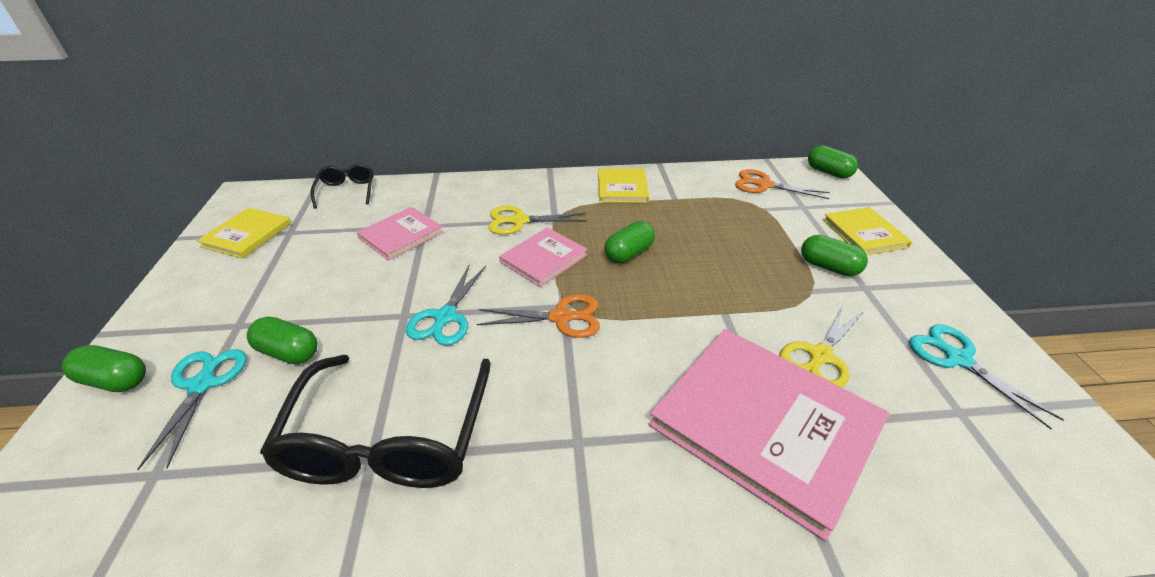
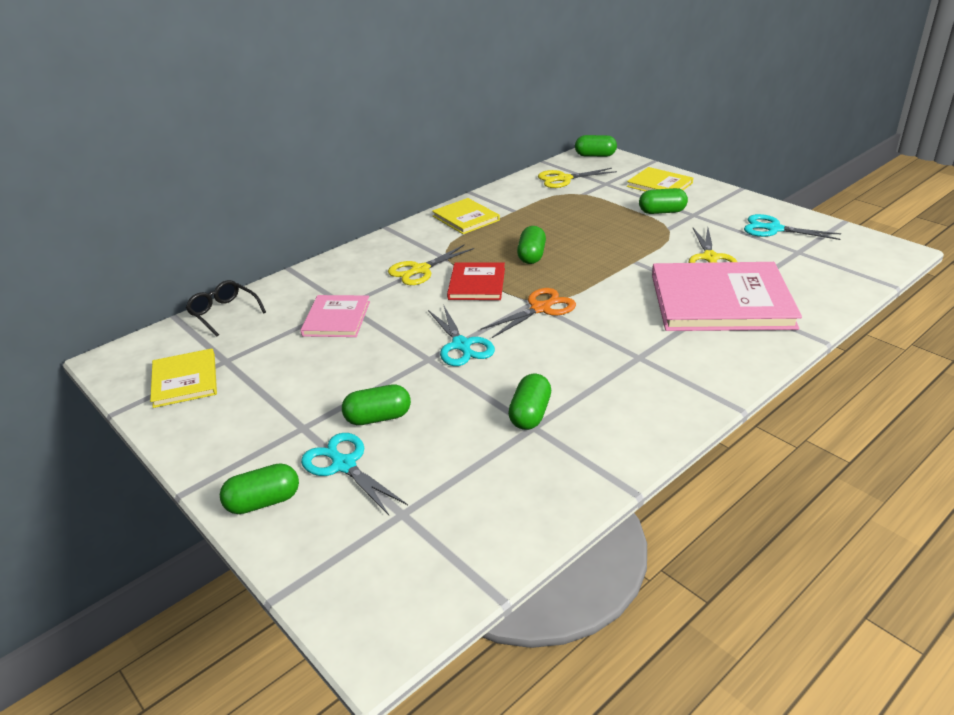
camera: 35 degrees left, 5 degrees down
black glasses [260,355,491,488] -> green capsule [508,374,551,430]
pink book [499,227,588,287] -> red book [447,262,505,300]
orange scissors [735,169,830,199] -> yellow scissors [538,168,617,188]

